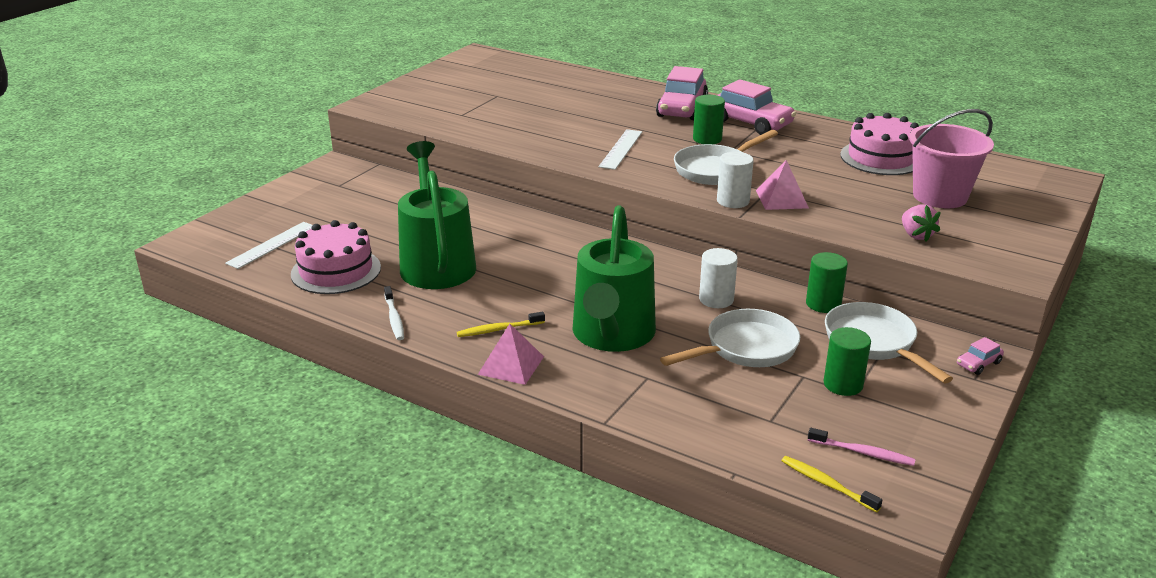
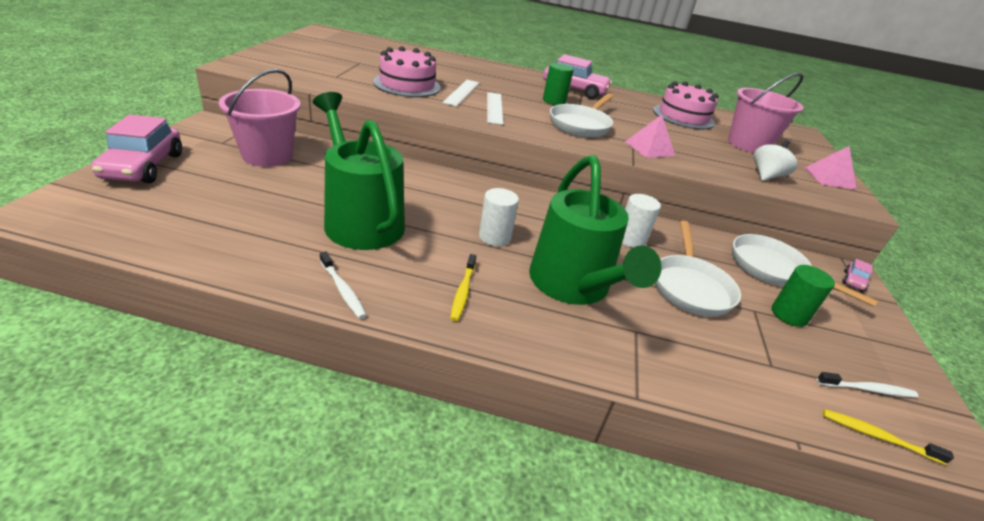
camera: 25 degrees left, 5 degrees up
white ruler [225,222,312,269] -> white ruler moved to [442,80,480,106]
pink cake [291,220,381,294] -> pink cake moved to [373,46,441,97]
yellow toothbrush [457,311,545,337] -> yellow toothbrush turned 45 degrees counterclockwise [450,254,476,321]
pink pyramid [478,324,544,385] -> pink pyramid moved to [804,146,857,190]
pink car [656,66,708,120] -> pink car moved to [91,115,182,183]
white pan [660,309,800,367] -> white pan turned 150 degrees clockwise [655,221,741,317]
white cylinder [717,152,754,208] -> white cylinder moved to [479,188,519,246]
green cylinder [806,252,848,313] -> none
pink toothbrush [808,428,916,466] -> white toothbrush [817,372,918,398]
pink strawberry [902,204,941,242] -> white spinning top [754,140,797,181]
none -> pink bucket [219,69,301,167]

